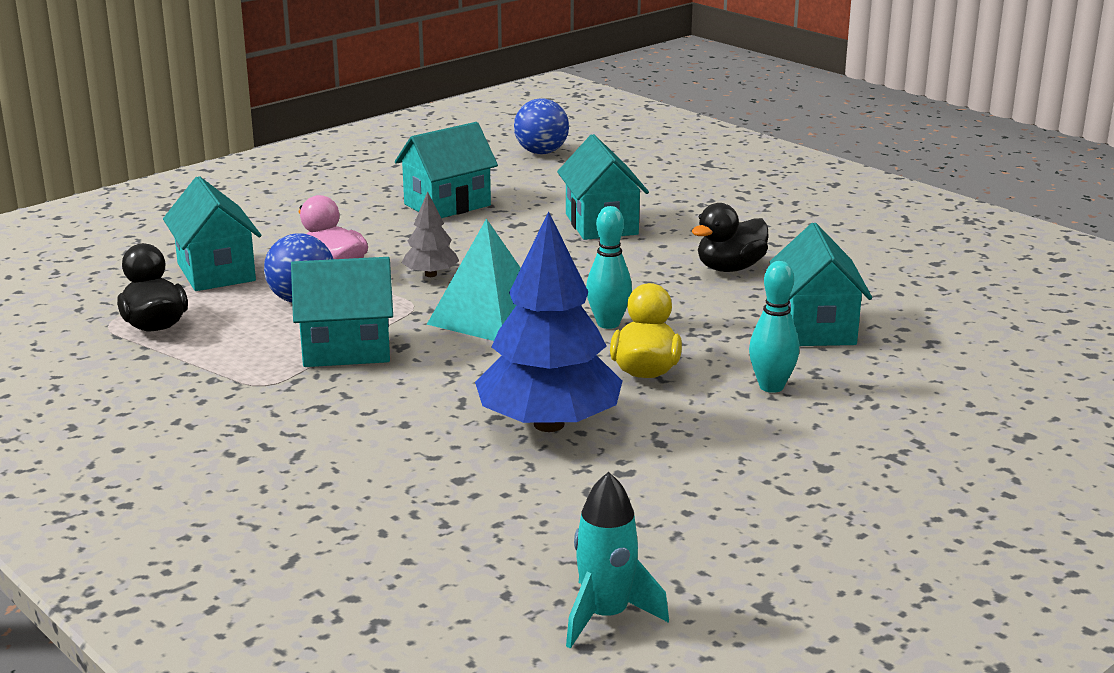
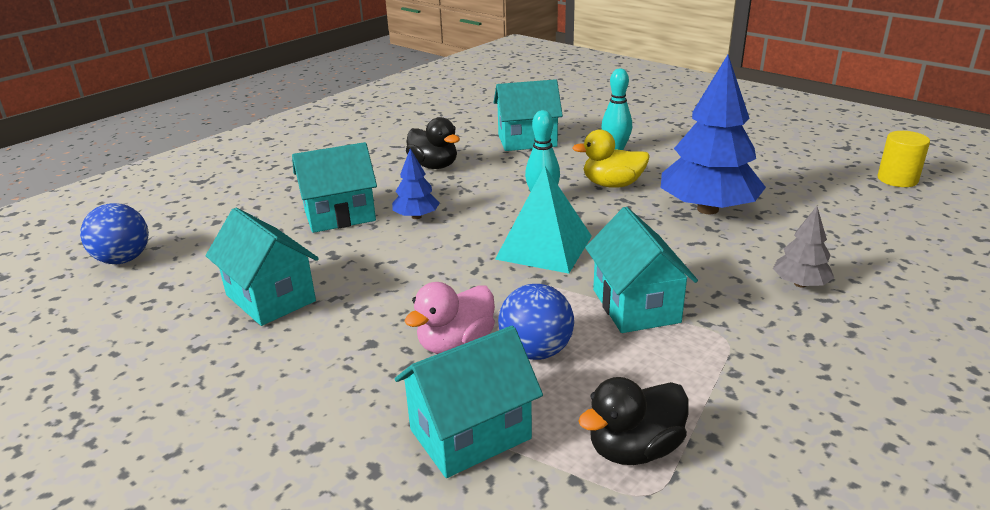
camera: 95 degrees left, 5 degrees up
grey tree [401,191,459,277] -> grey tree moved to [773,206,834,288]
turquoise rocket [566,472,669,649] -> yellow cylinder [877,131,930,187]
none -> blue tree [392,149,440,219]

